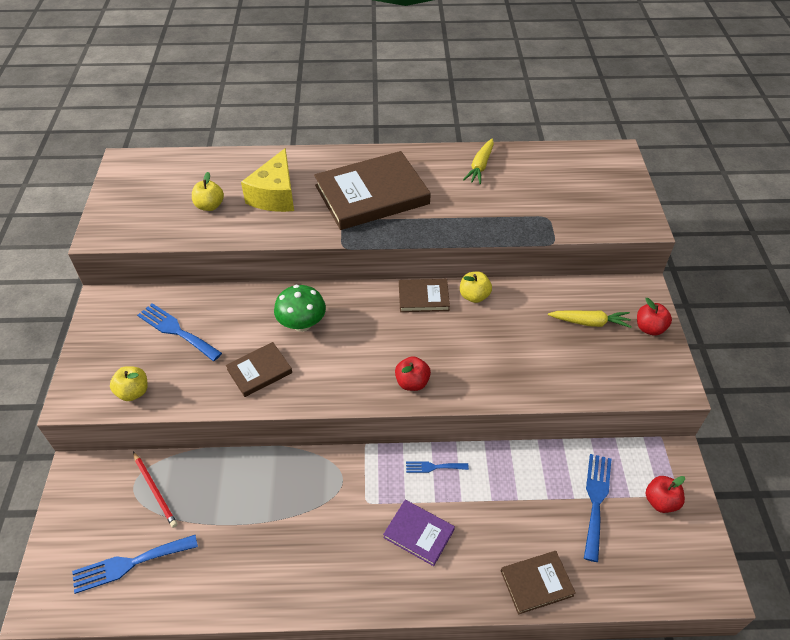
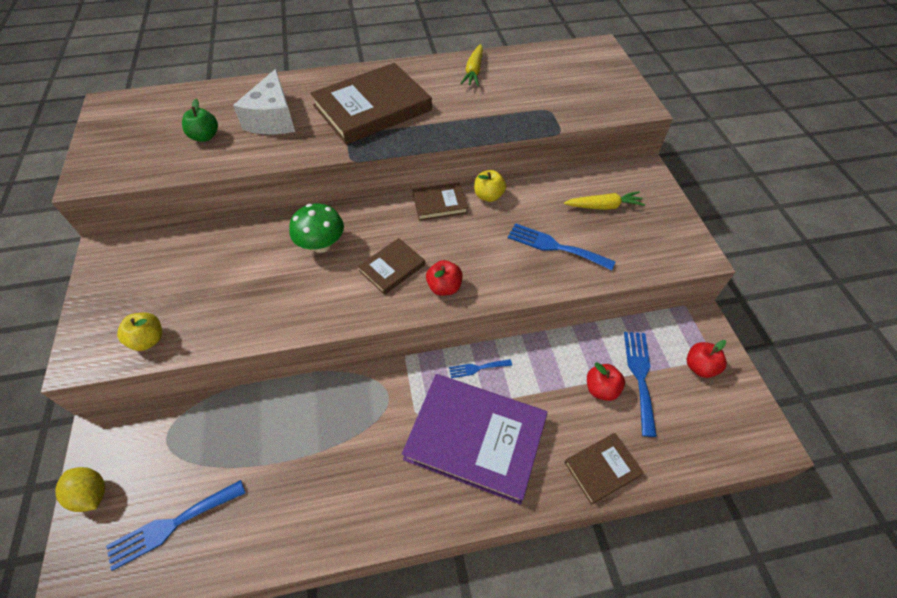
camera: 10 degrees left, 5 degrees up
red pencil [133,452,177,528] -> none
blue fork [137,303,222,361] -> blue fork moved to [508,223,616,270]
yellow apple [192,172,224,211] -> green apple [182,98,218,142]
brown book [226,342,292,397] -> brown book moved to [358,238,425,295]
yellow cheese [241,148,294,212] -> white cheese [233,69,295,135]
purple book [383,500,455,566] -> purple book [402,374,548,504], size x2.03
red apple [637,298,672,336] -> red apple moved to [587,362,625,401]
none -> yellow lemon [56,467,105,512]

